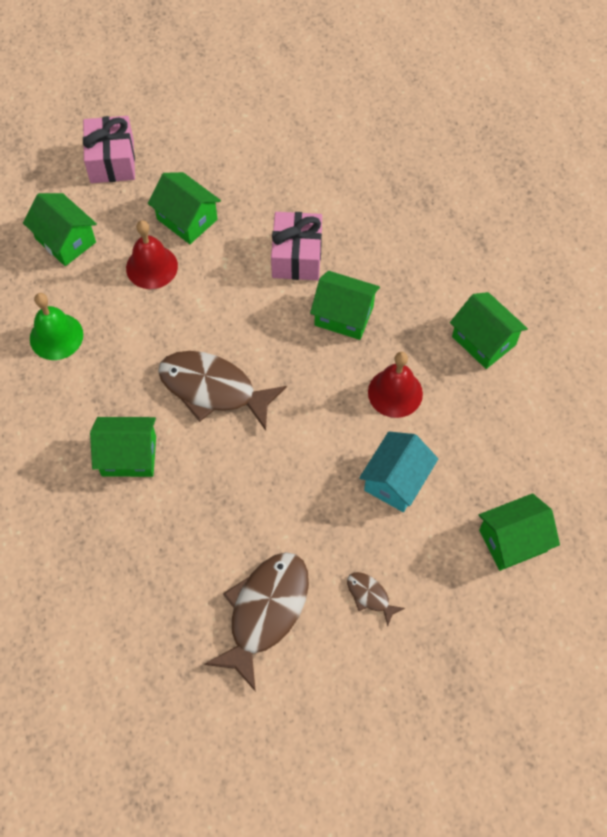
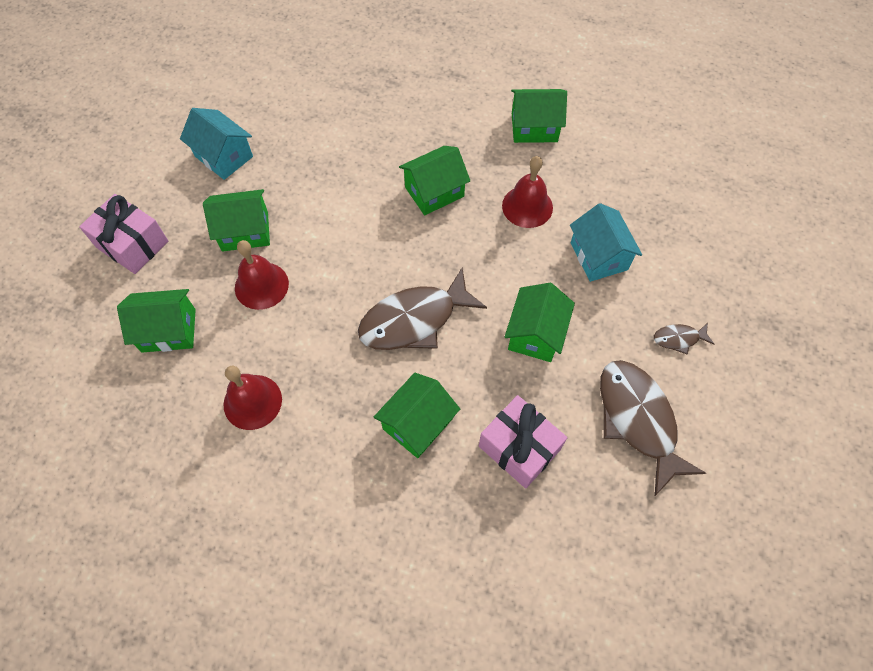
camera: 50 degrees left, 0 degrees up
green bell [30,293,83,360] -> red bell [223,366,282,430]
pink gift [271,212,322,280] -> pink gift moved to [479,395,567,488]
green house [479,493,560,571] -> green house moved to [505,283,575,362]
none -> turquoise house [180,108,253,180]

